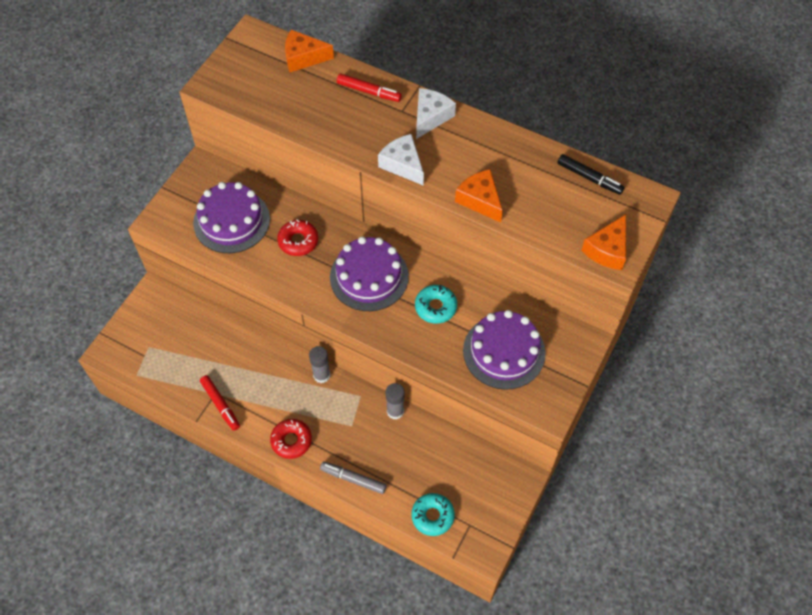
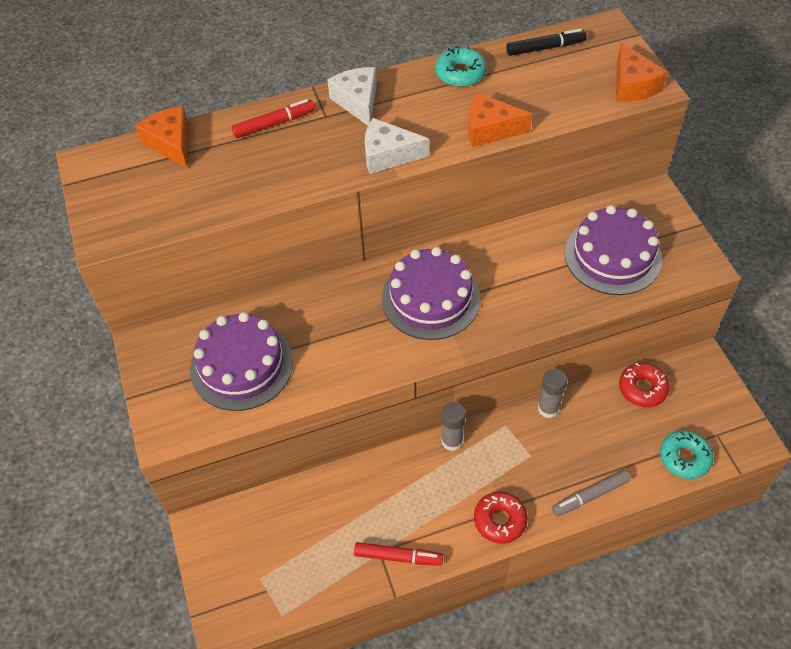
camera: 45 degrees left, 5 degrees down
red donut [277,220,318,256] -> red donut moved to [619,363,670,407]
orange cheese [285,30,334,72] -> orange cheese turned 105 degrees clockwise [135,106,189,168]
turquoise donut [415,285,457,324] -> turquoise donut moved to [435,46,486,87]

